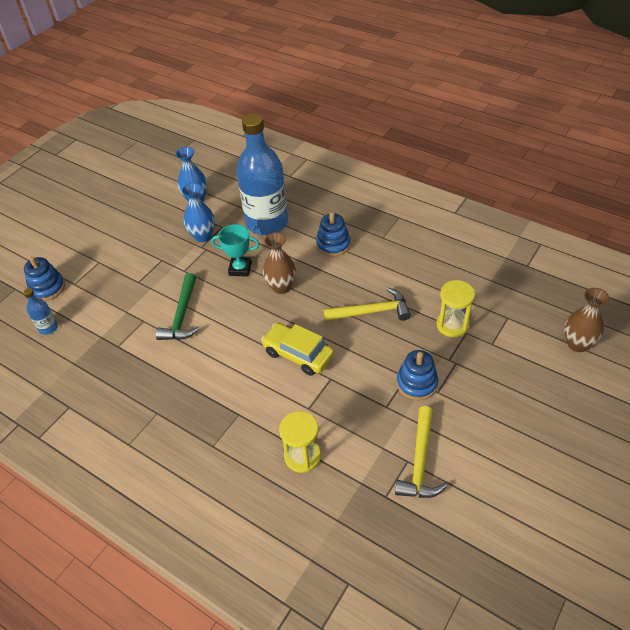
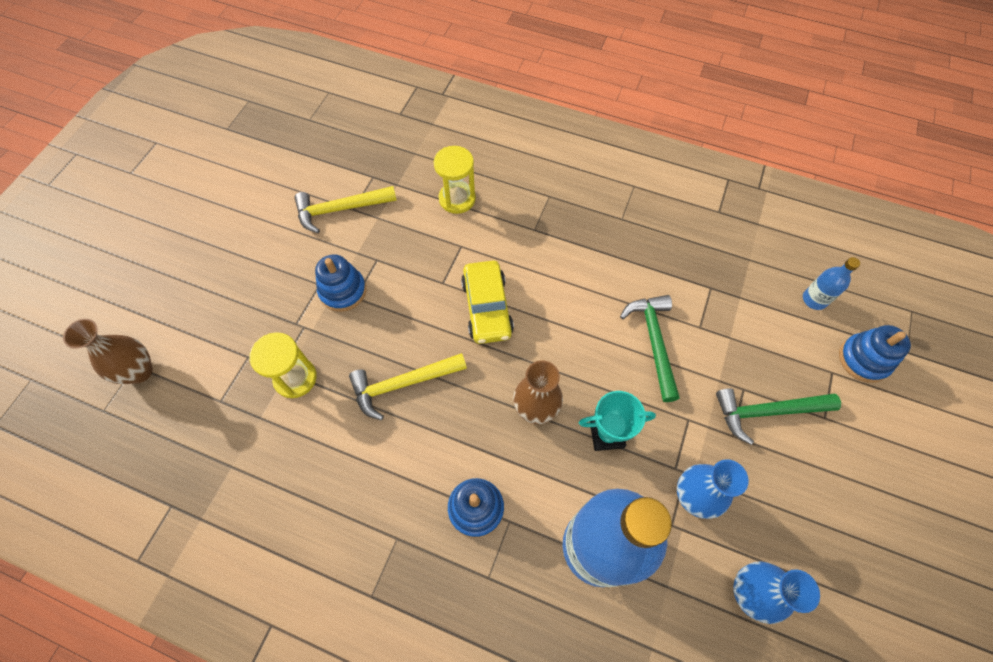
camera: 165 degrees right, 15 degrees up
yellow car [261,323,334,376] -> yellow car turned 60 degrees clockwise [461,260,514,344]
yellow hammer [395,406,447,498] -> yellow hammer turned 105 degrees counterclockwise [294,186,397,233]
none -> green hammer [716,388,841,445]

